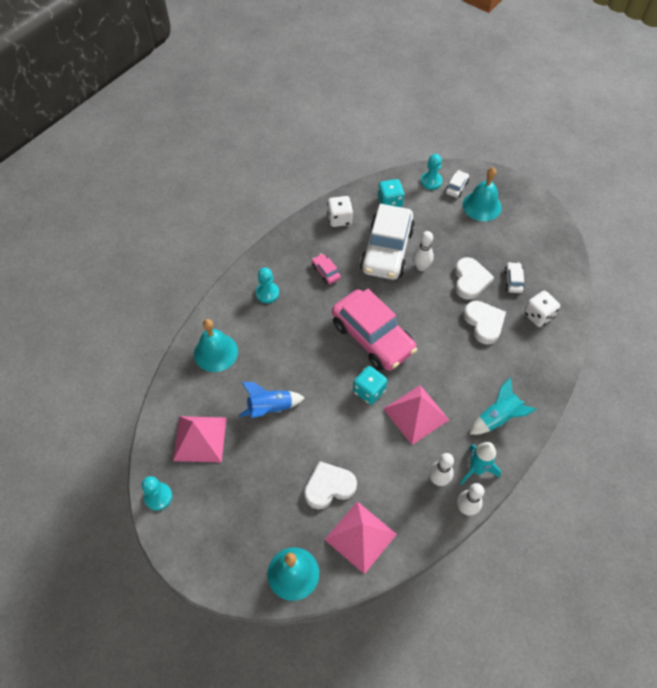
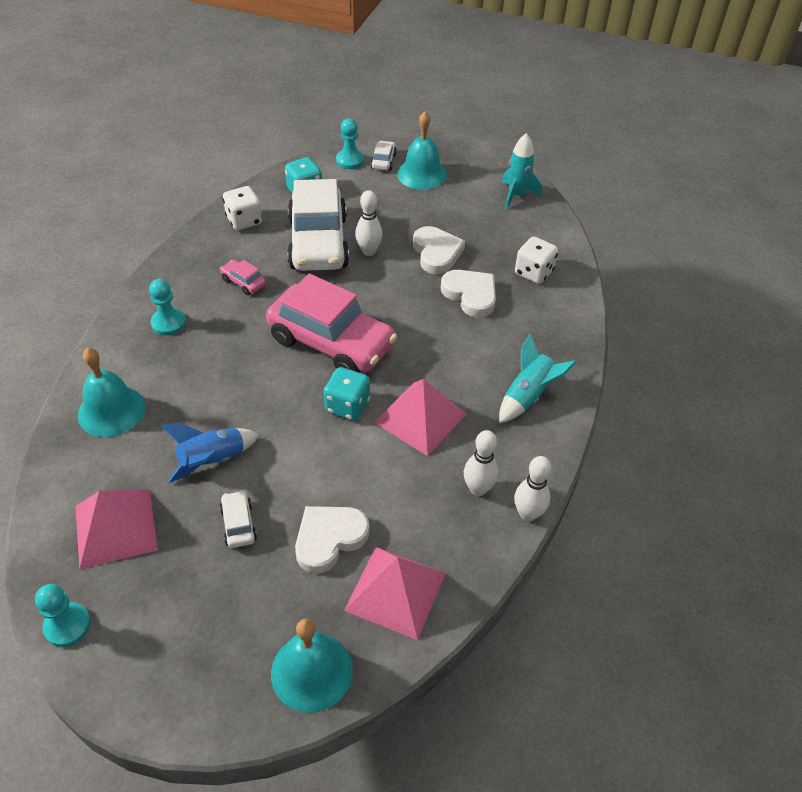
camera: 20 degrees left, 10 degrees down
turquoise rocket [460,442,501,485] -> turquoise rocket moved to [502,133,542,210]
white car [504,262,525,293] -> white car moved to [220,490,257,548]

